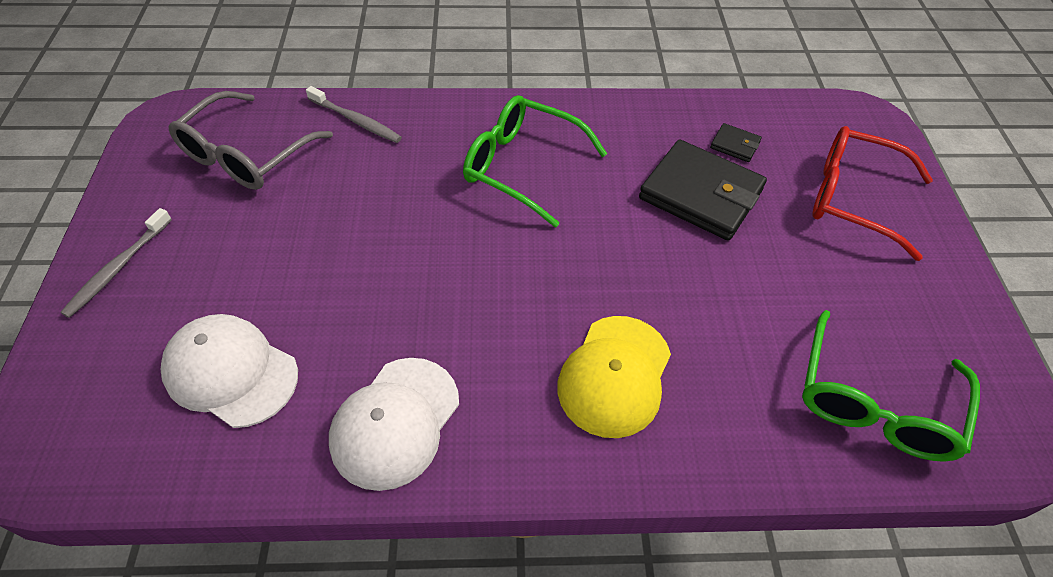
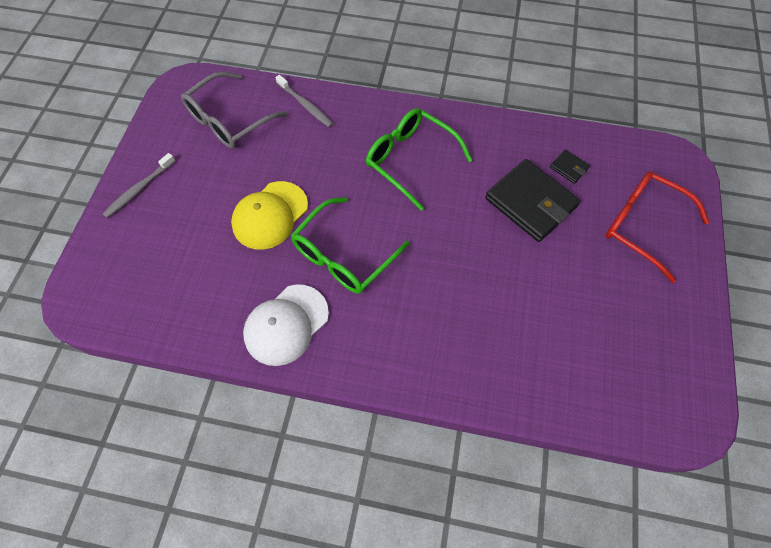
camera: 15 degrees right, 10 degrees up
white cap [161,314,298,428] -> none
yellow cap [557,316,671,438] -> yellow cap moved to [231,181,308,250]
green glasses [802,310,980,462] -> green glasses moved to [291,197,410,294]

